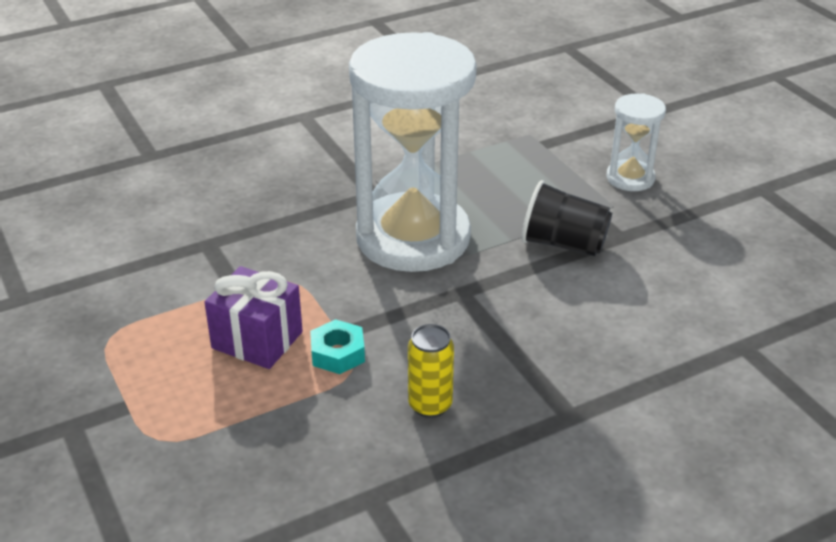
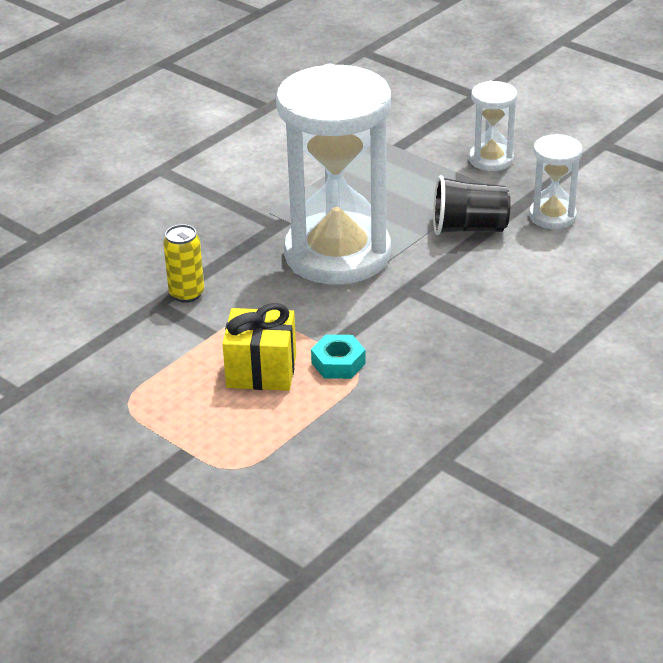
camera: 20 degrees left, 0 degrees up
purple gift [204,266,303,369] -> yellow gift [222,303,296,391]
yellow can [408,324,454,418] -> yellow can moved to [163,224,204,303]
none -> white hourglass [529,134,583,229]

